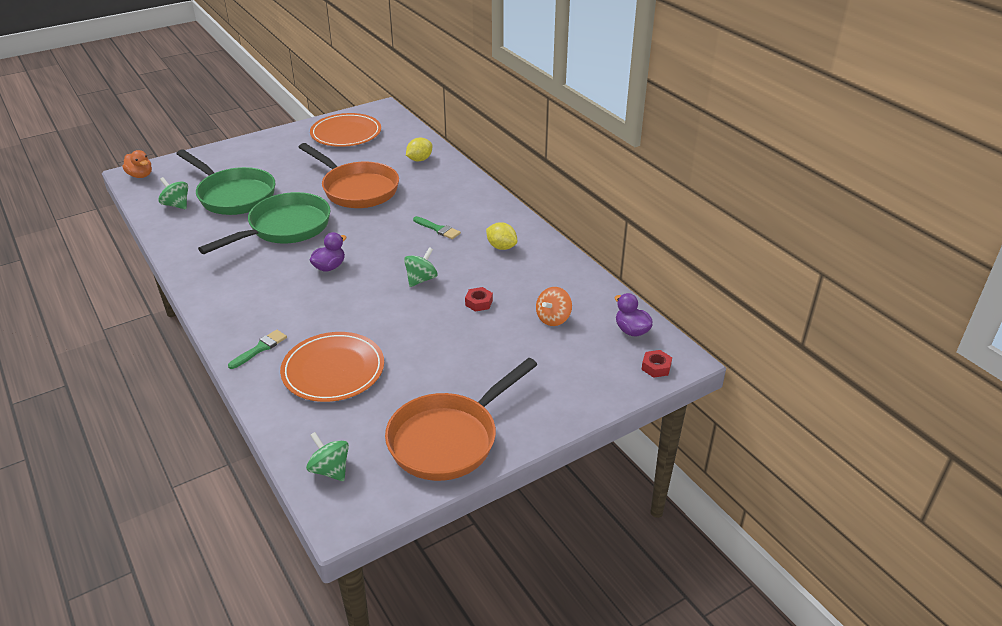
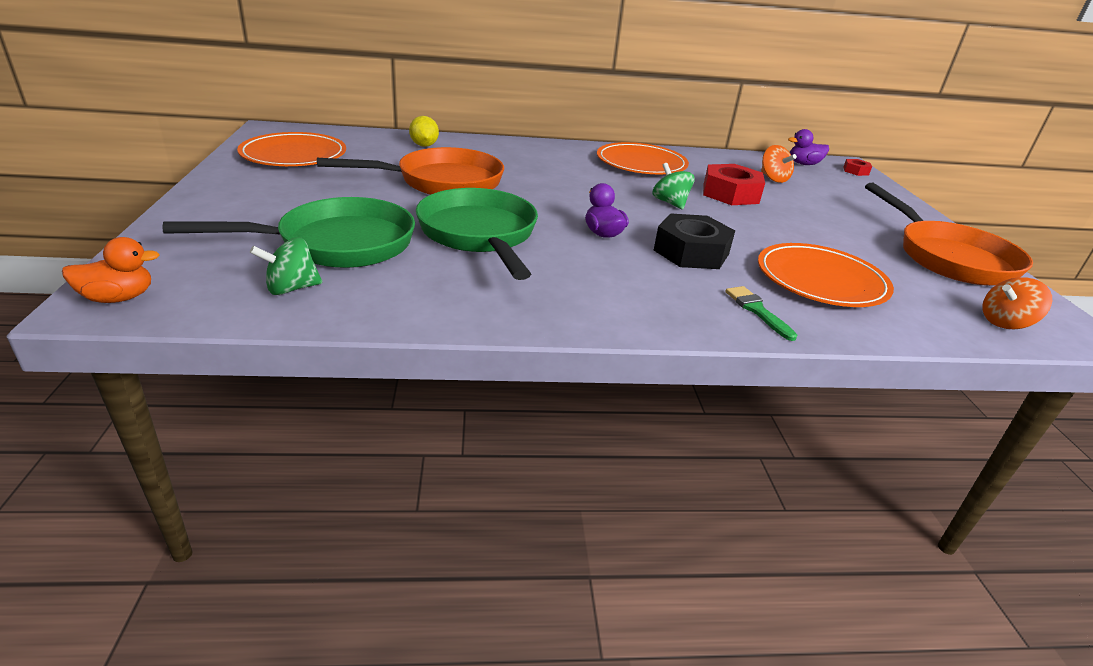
camera: 65 degrees left, 5 degrees down
green spinning top [306,432,349,481] -> orange spinning top [983,277,1052,329]
green brush [413,216,461,239] -> none
red nut [465,287,493,312] -> red nut [703,164,765,205], size x2.06
yellow lemon [486,222,517,250] -> orange plate [597,142,689,174]
none -> black nut [654,213,735,269]

